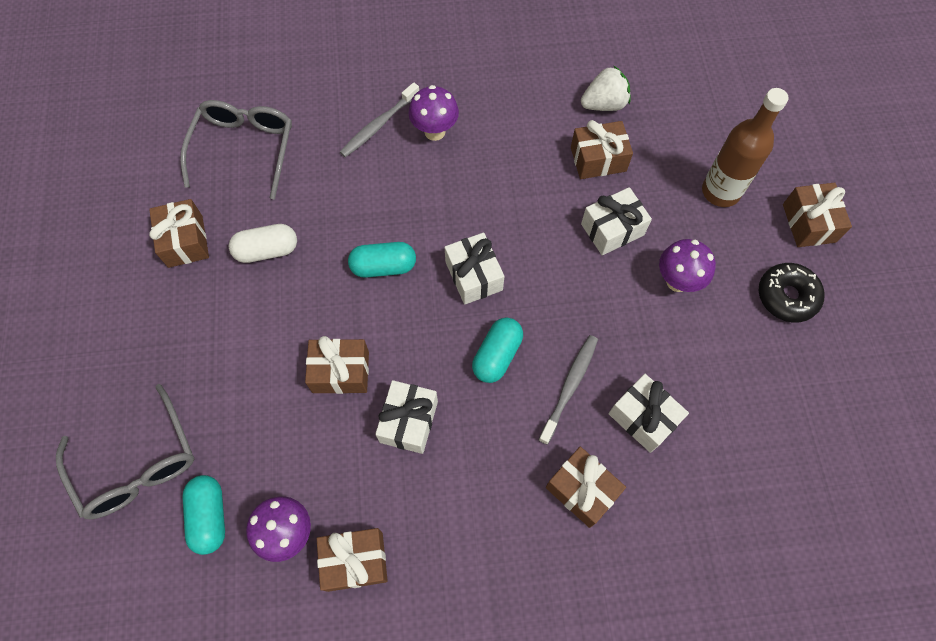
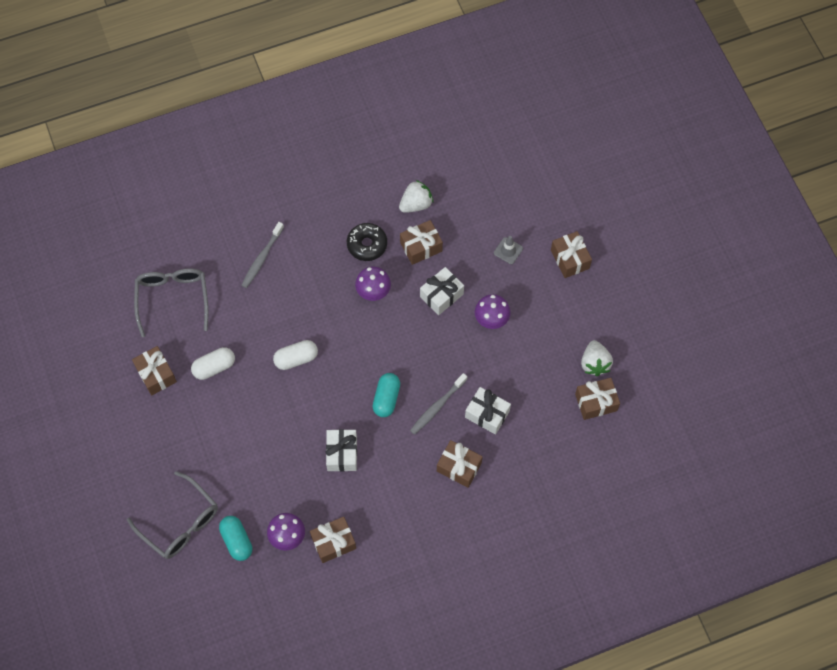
camera: 15 degrees left, 0 degrees up
brown gift [305,336,369,394] -> brown gift moved to [575,378,620,420]
turquoise capsule [348,242,416,278] -> white capsule [273,340,318,370]
purple mushroom [409,85,459,141] -> purple mushroom moved to [355,267,391,301]
white gift [445,233,504,305] -> none
grey toothbrush [539,335,598,445] -> grey toothbrush turned 150 degrees counterclockwise [410,373,468,435]
brown bottle [702,88,788,207] -> grey traffic cone [494,236,523,264]
black donut [759,263,825,322] -> black donut moved to [347,223,387,261]
none -> white strawberry [581,340,613,376]

